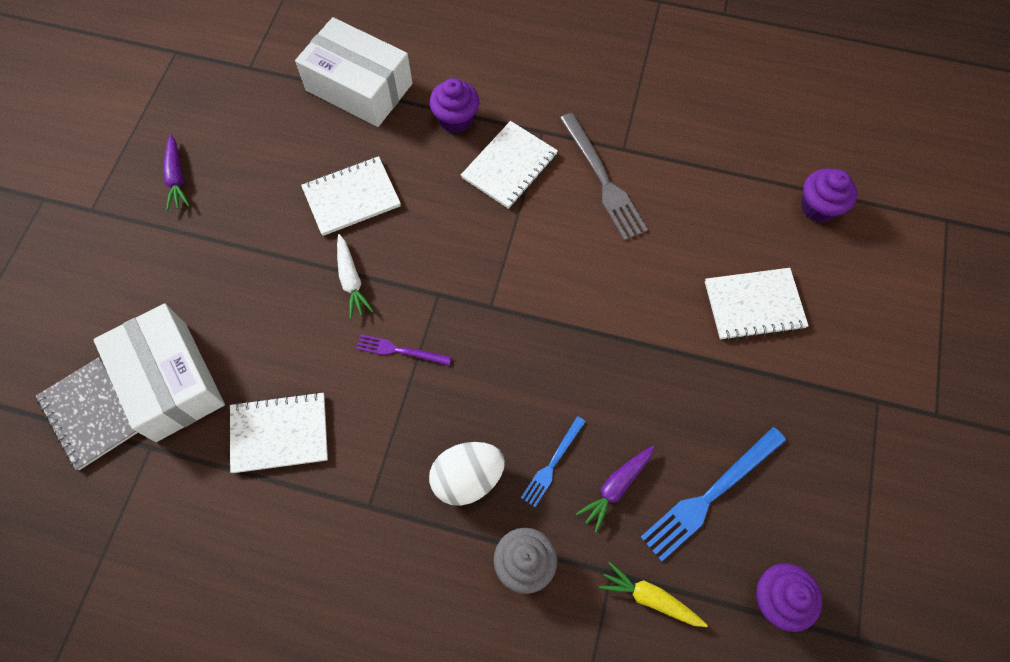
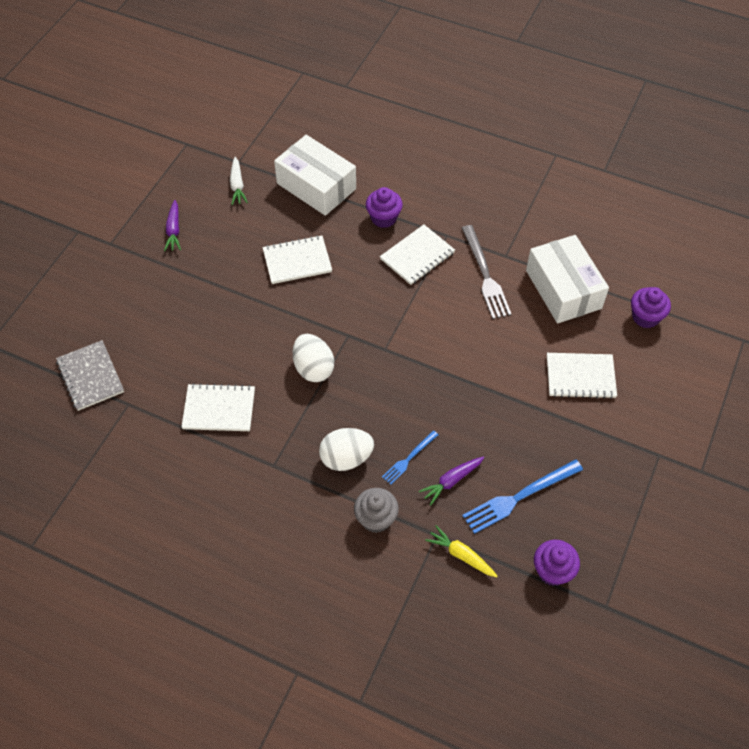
camera: 10 degrees right, 10 degrees down
white box [94,303,225,442] -> white box moved to [526,235,609,323]
white carrot [337,234,373,319] -> white carrot moved to [230,157,248,205]
purple fork [356,334,451,366] -> white egg [293,334,334,382]

